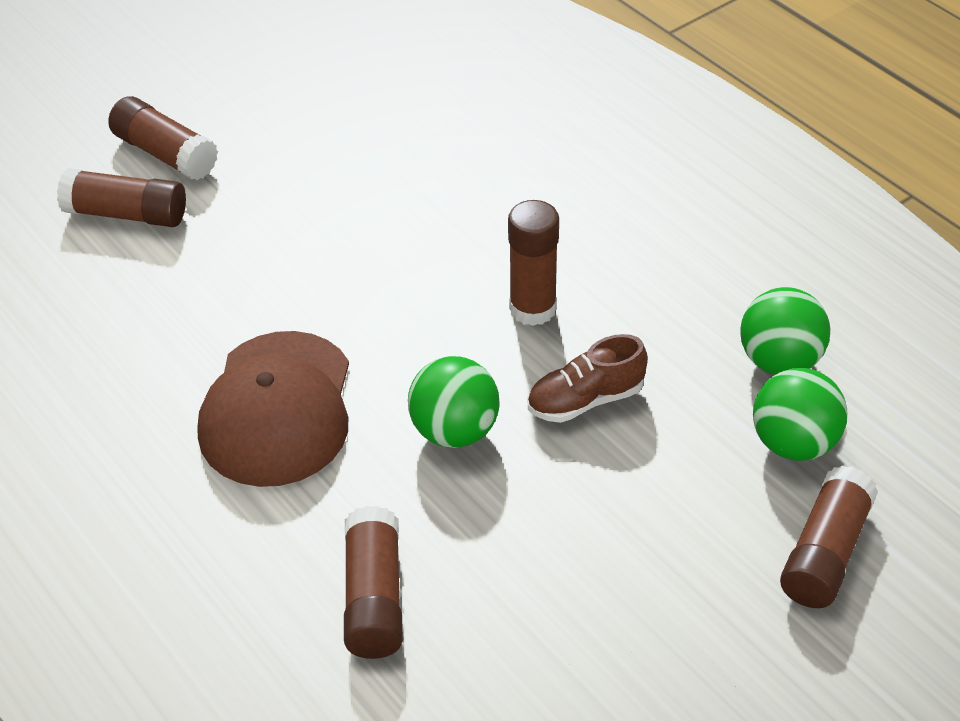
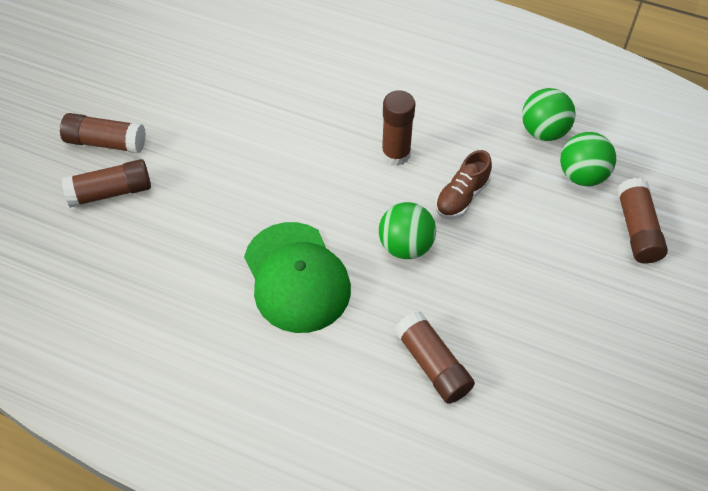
camera: 30 degrees left, 10 degrees up
brown cap [198,331,349,487] -> green cap [244,222,351,333]

